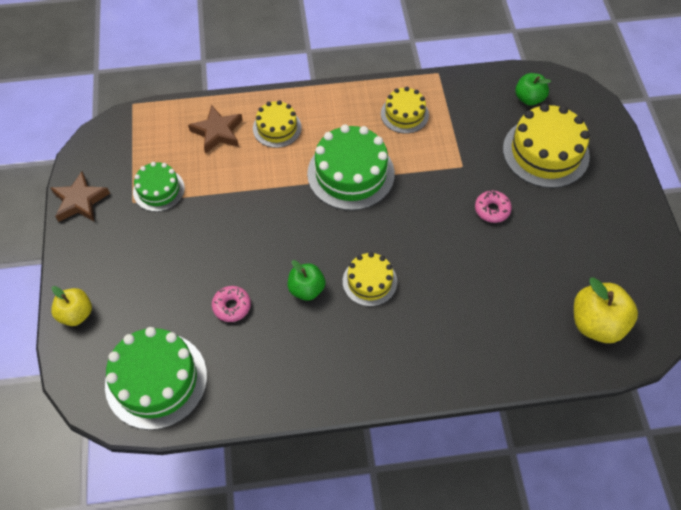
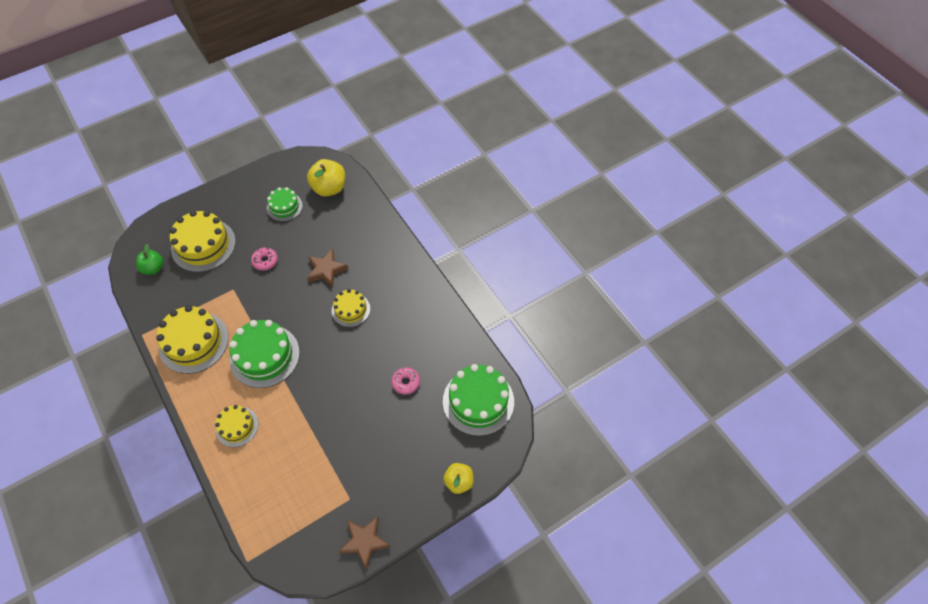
camera: 115 degrees left, 0 degrees up
green cake [133,162,185,212] -> green cake moved to [267,187,303,221]
brown star [188,105,243,154] -> brown star moved to [307,249,348,287]
green apple [288,260,326,301] -> none
yellow cake [381,87,429,134] -> yellow cake [156,305,229,374], size x1.73

